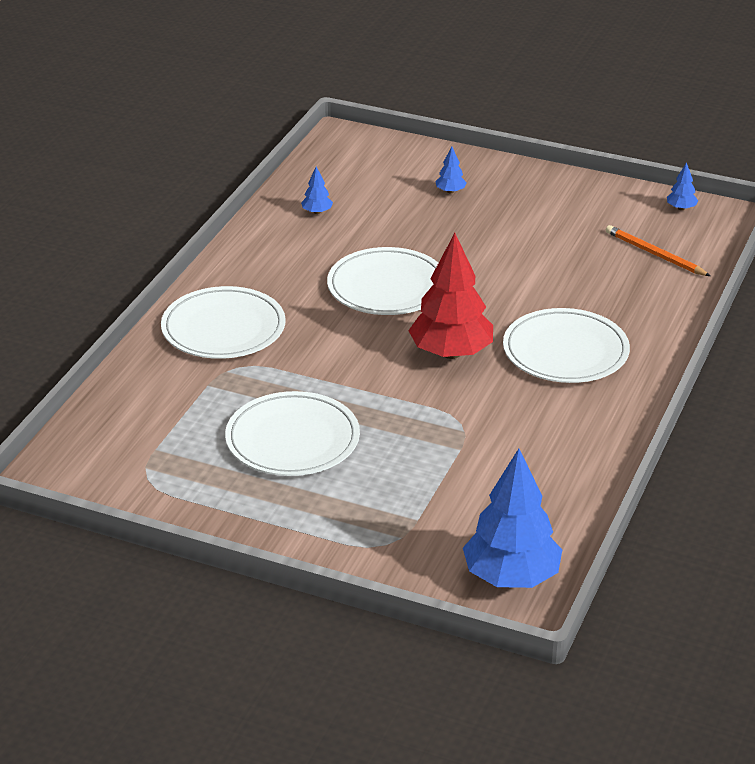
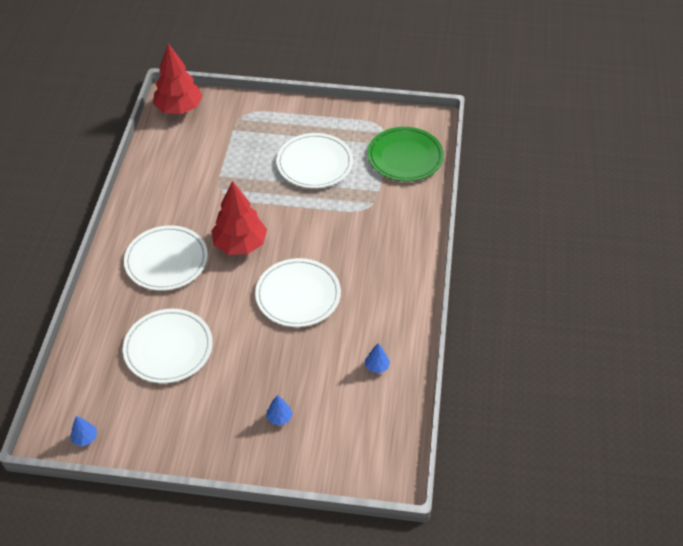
camera: 165 degrees right, 15 degrees up
white plate [161,286,286,359] -> white plate moved to [123,309,213,383]
blue tree [463,449,562,588] -> red tree [153,43,203,114]
orange pencil [606,225,710,276] -> none
none -> green plate [368,127,444,181]

